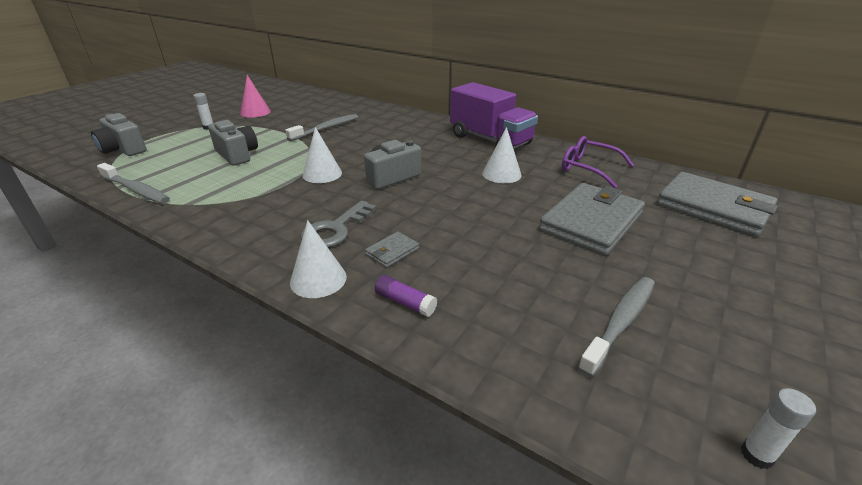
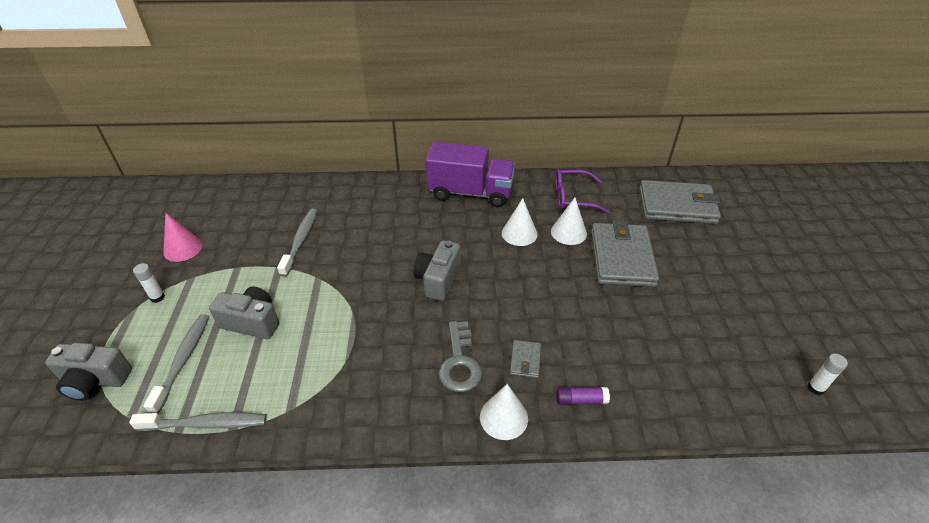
camera: 35 degrees left, 10 degrees up
white cone [303,127,342,183] -> white cone moved to [551,198,587,245]
grey toothbrush [578,277,655,377] -> grey toothbrush moved to [143,314,209,414]

